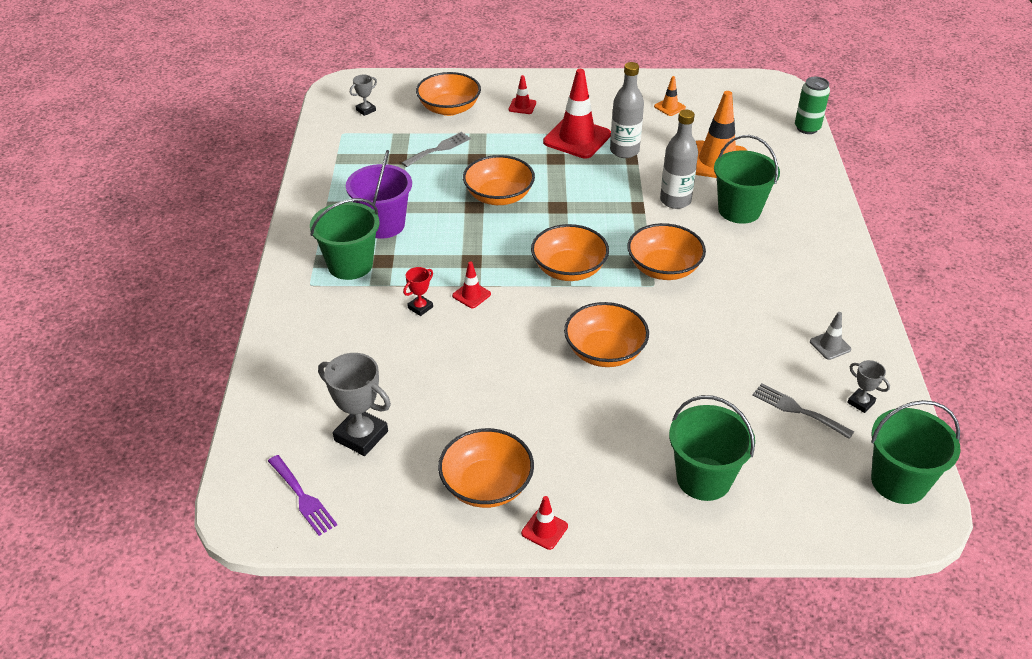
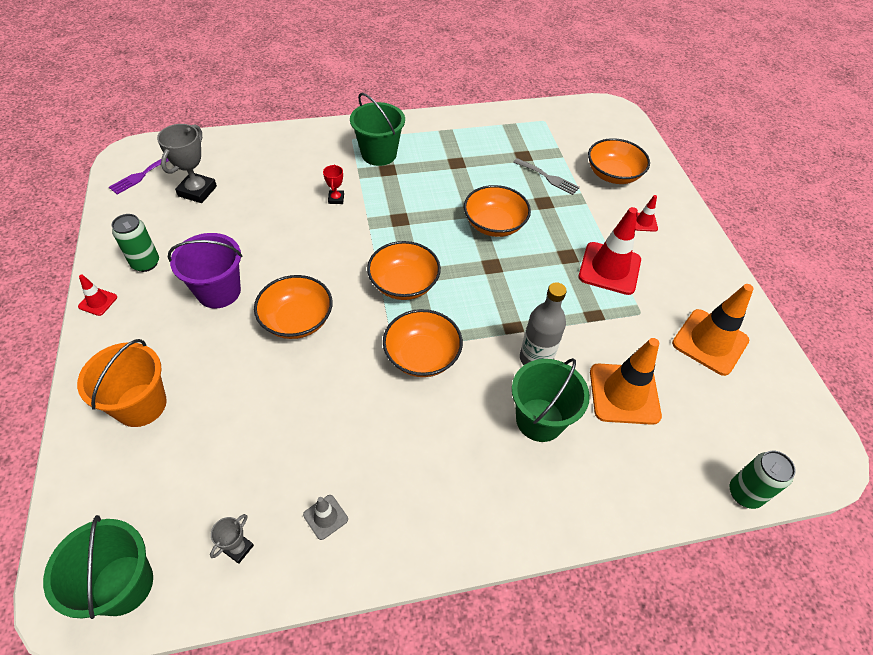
camera: 75 degrees right, 10 degrees up
purple bucket [346,150,412,239] -> purple bucket moved to [168,233,242,308]
grey trophy [350,74,377,116] -> none
red trophy [403,267,433,316] -> red trophy turned 60 degrees clockwise [323,164,344,204]
orange bowl [438,428,534,508] -> green can [112,214,159,272]
red traffic cone [452,262,491,308] -> none
grey bottle [610,62,644,158] -> none
orange traffic cone [654,76,686,116] -> orange traffic cone [672,284,754,376], size x2.15
green bucket [669,395,755,501] -> orange bucket [77,339,167,427]
grey fork [752,383,854,439] -> none

